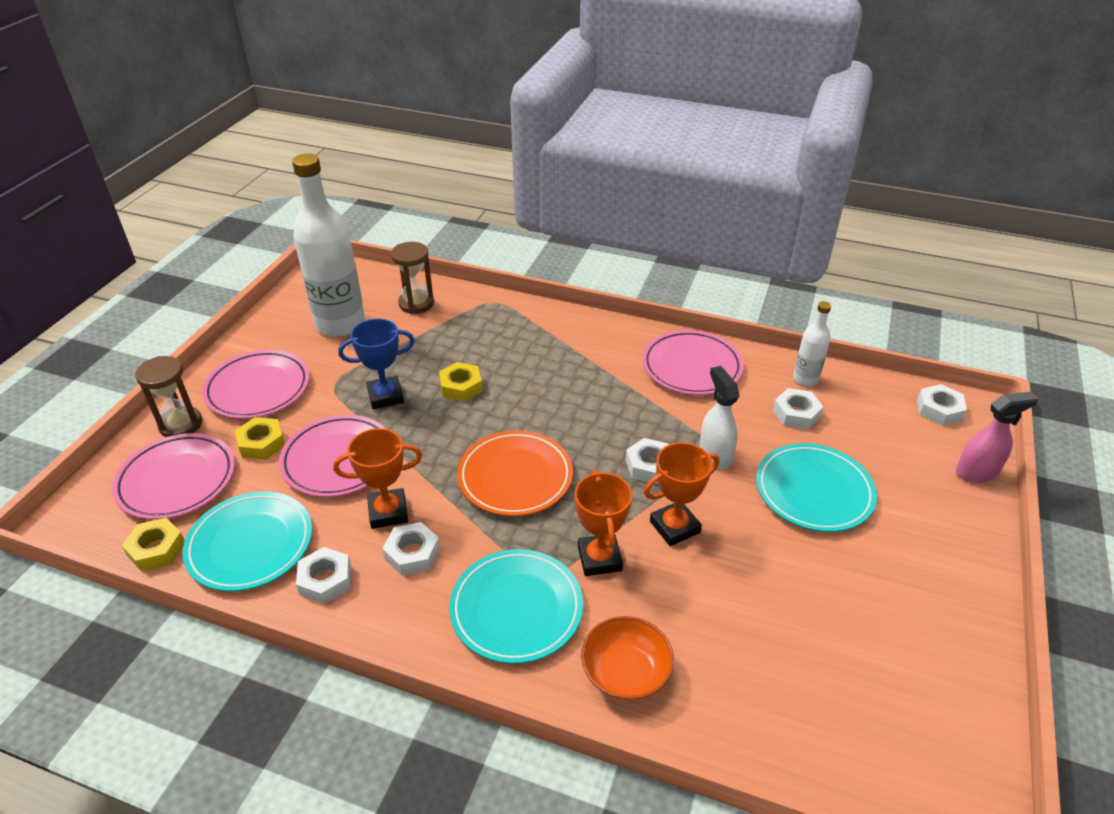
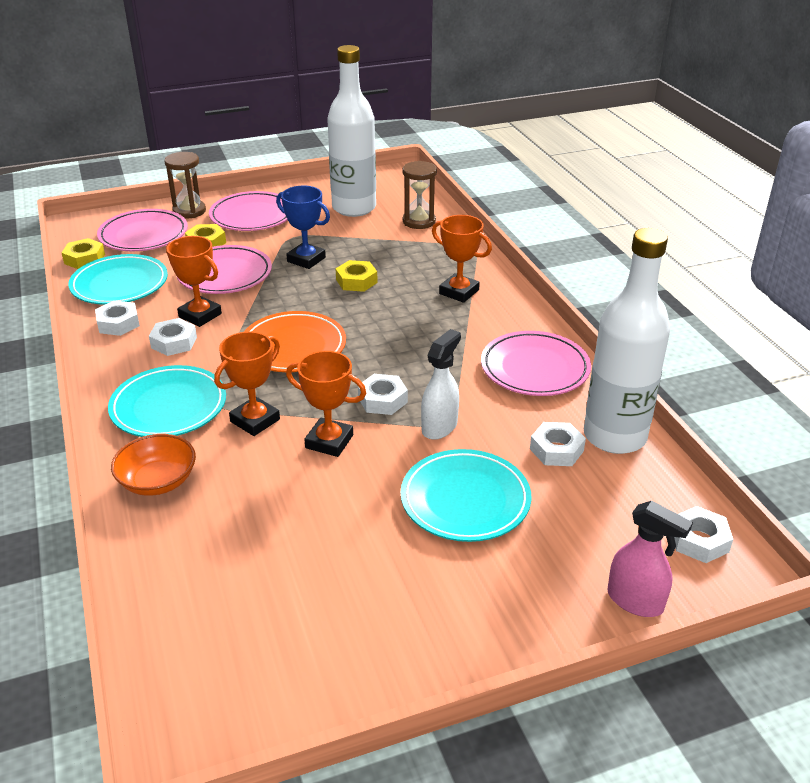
camera: 50 degrees right, 5 degrees down
white bottle [793,301,831,386] -> white bottle [584,228,670,454], size x2.09
none -> orange trophy [432,215,492,303]

